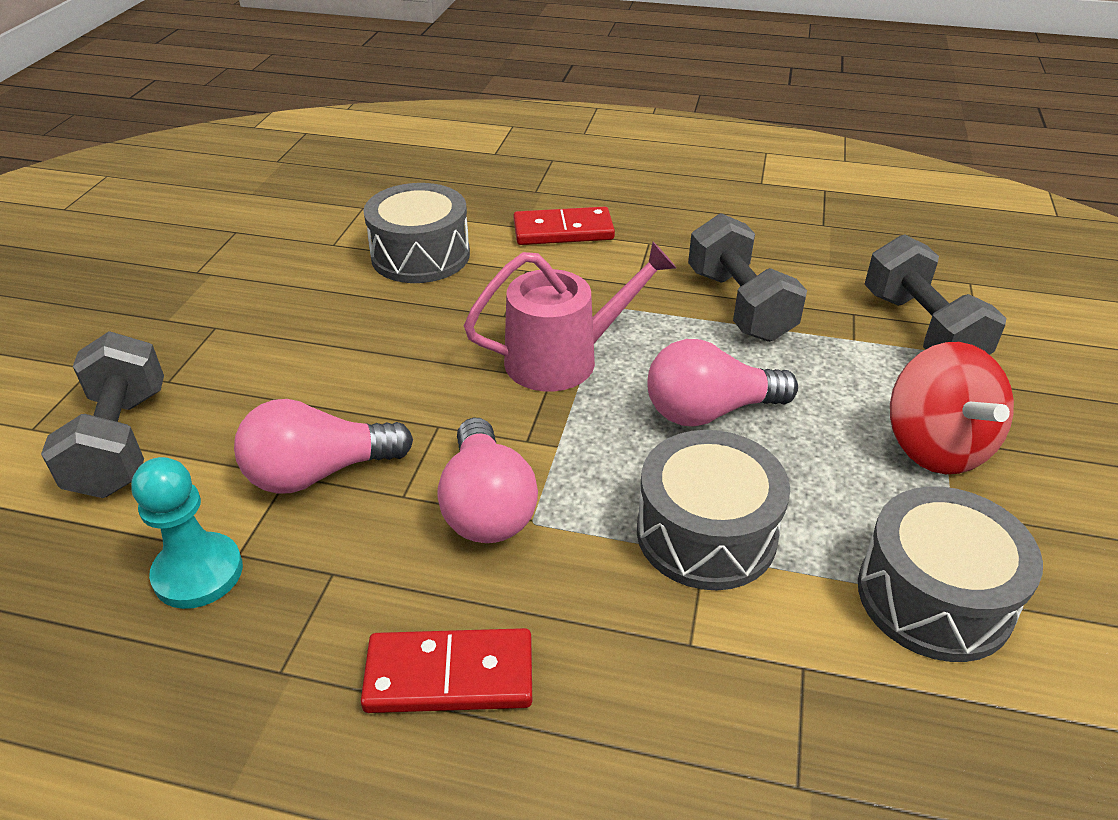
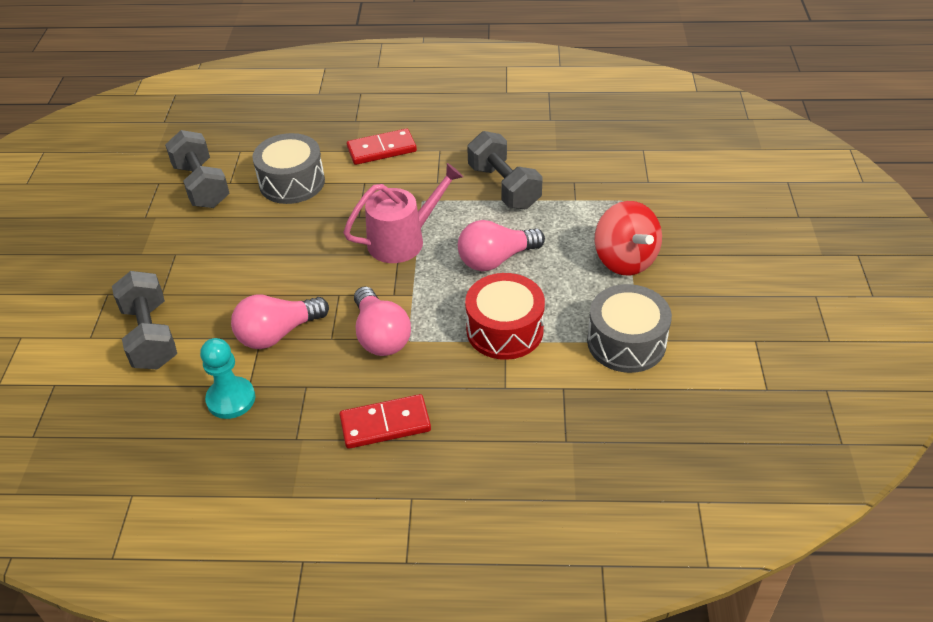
camera: 10 degrees left, 5 degrees up
grey drum [637,430,790,590] -> red drum [465,273,545,360]
grey dumbbell [864,234,1006,355] -> grey dumbbell moved to [165,130,230,208]

